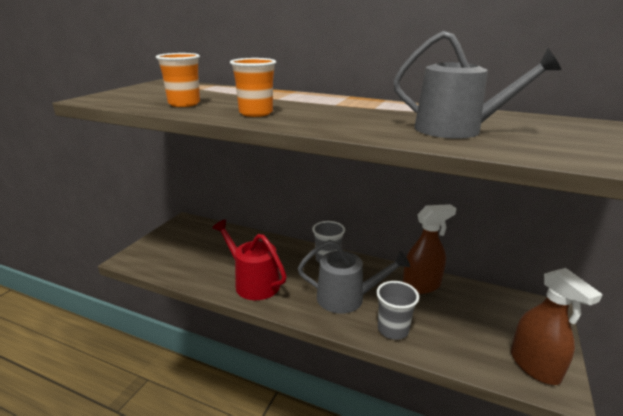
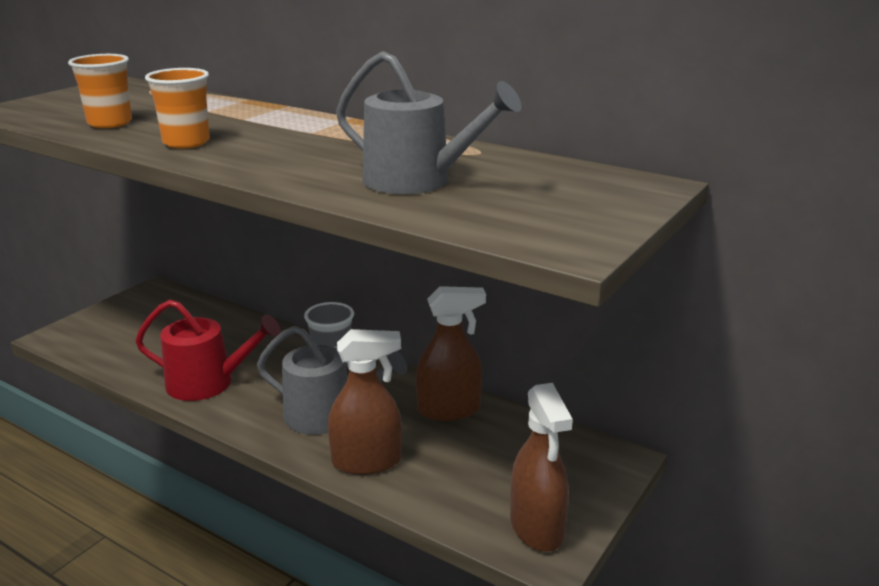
camera: 10 degrees right, 0 degrees up
red watering can [212,219,287,300] -> red watering can turned 135 degrees clockwise [135,299,280,401]
grey cup [376,281,419,340] -> brown spray bottle [328,329,402,475]

